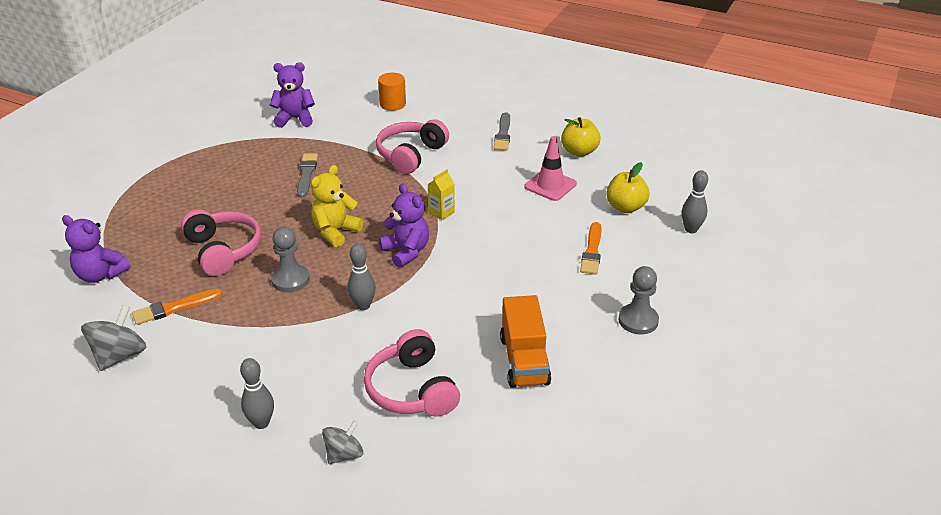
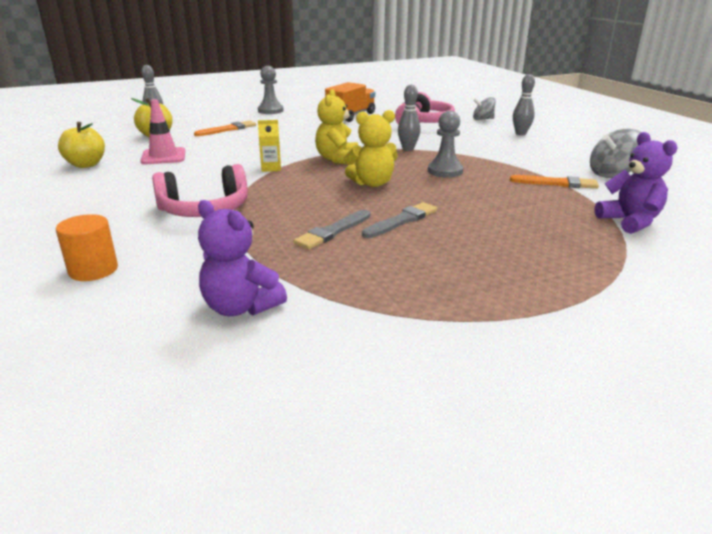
camera: 140 degrees left, 10 degrees down
pink headphones [181,209,261,276] -> none
purple teddy bear [379,184,429,268] -> yellow teddy bear [315,89,358,165]
grey brush [494,112,510,151] -> grey brush moved to [362,202,437,238]

